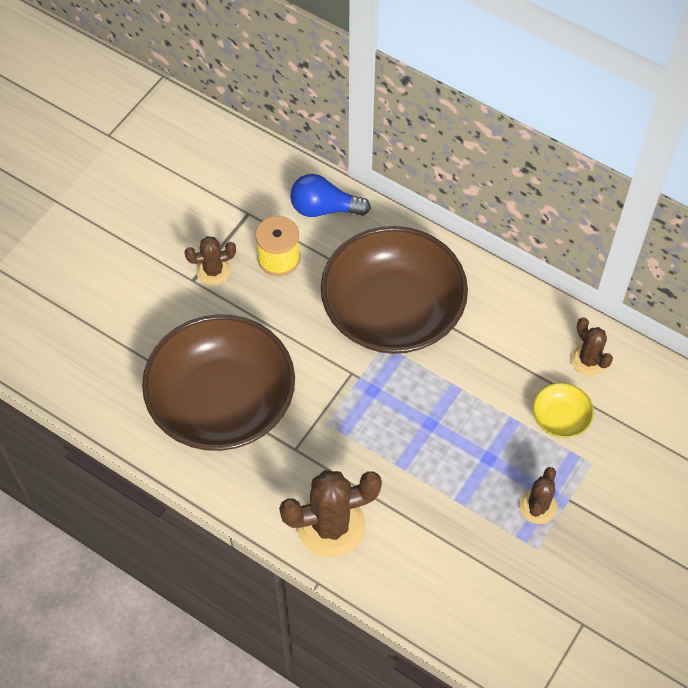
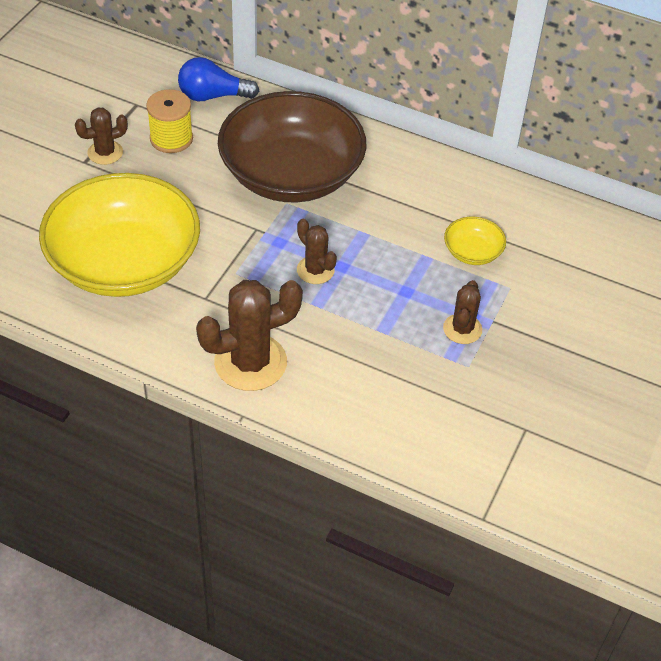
camera: 10 degrees left, 10 degrees down
brown bowl [142,314,295,451] -> yellow bowl [39,173,200,297]
brown cactus [571,318,613,376] -> brown cactus moved to [297,219,337,284]

